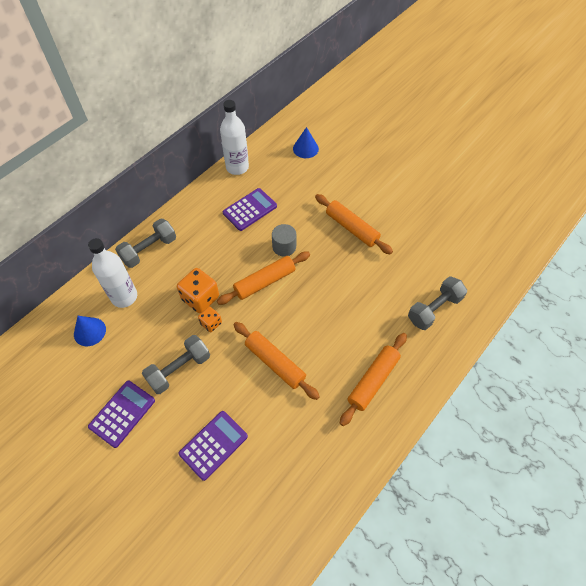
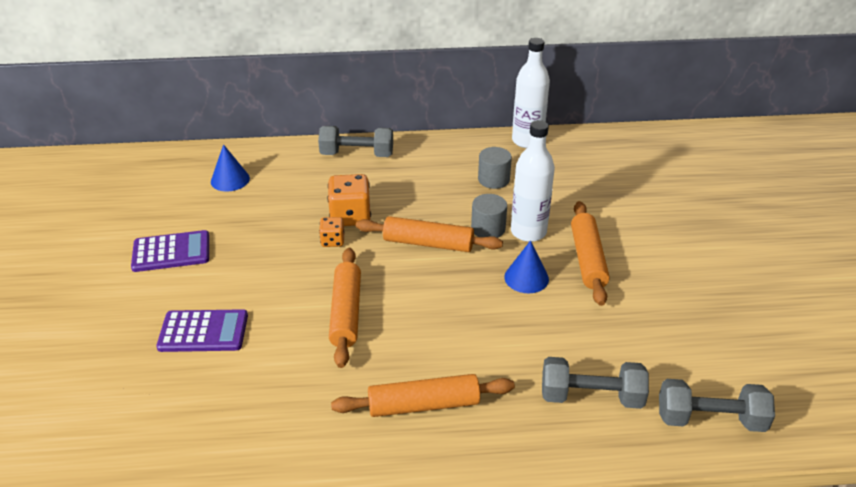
camera: 45 degrees right, 20 degrees down
white bottle [88,238,137,308] -> white bottle moved to [511,120,555,242]
grey dumbbell [142,335,210,394] -> grey dumbbell moved to [659,379,775,432]
purple calculator [223,188,277,231] -> grey cylinder [478,147,512,189]
blue cone [293,127,319,158] -> blue cone moved to [504,240,549,293]

